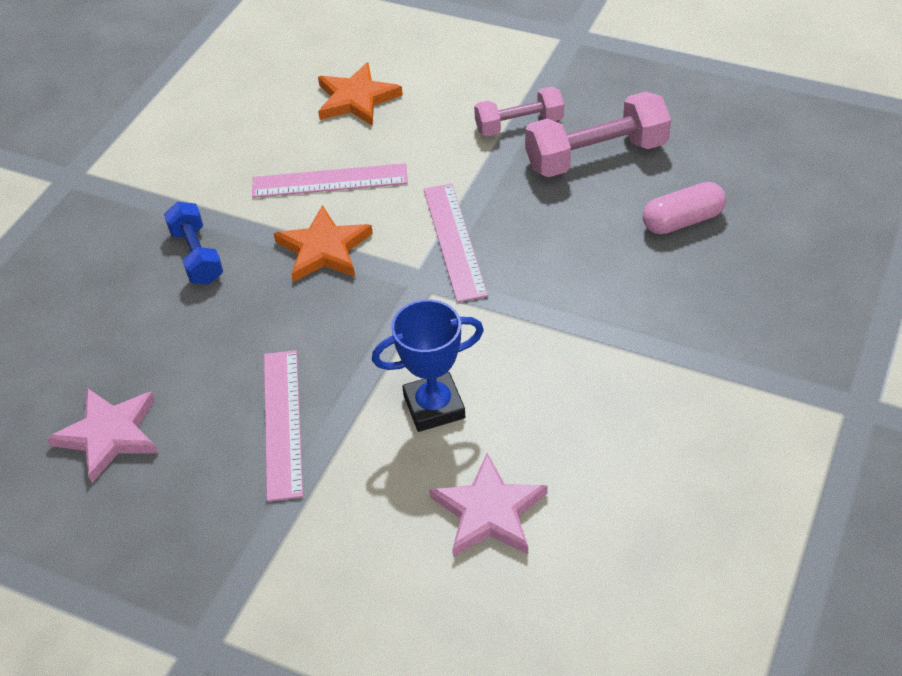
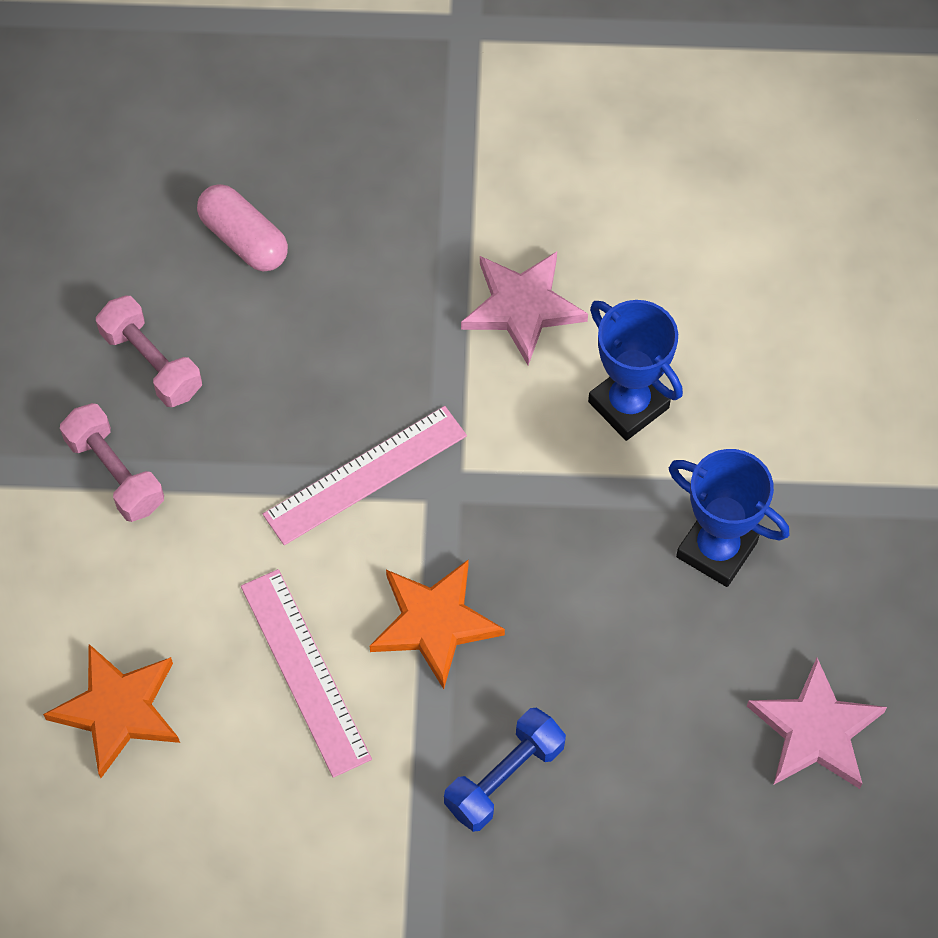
camera: 115 degrees left, 15 degrees up
pink ruler [264,350,303,502] -> blue trophy [669,449,789,587]
pink star [429,453,548,557] -> pink star moved to [461,251,588,365]
pink dumbbell [525,92,671,177] -> pink dumbbell [96,295,202,407], size x0.64

